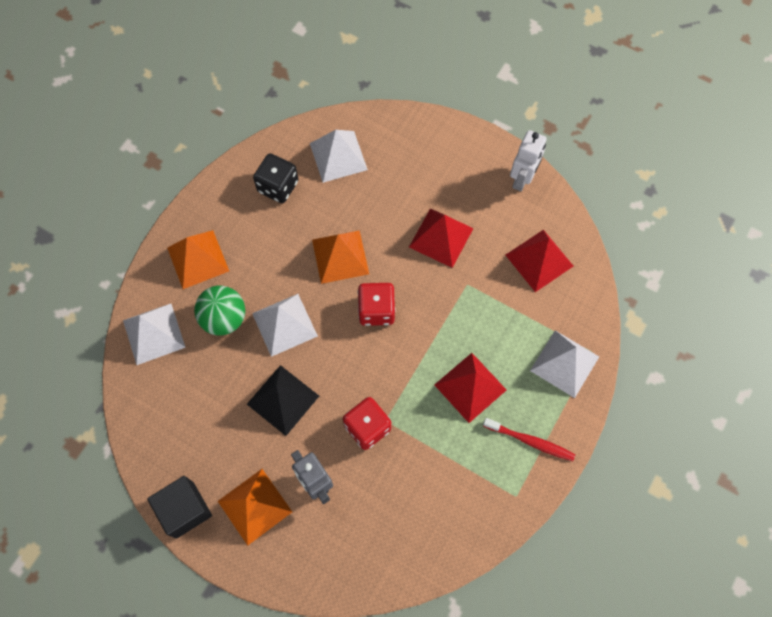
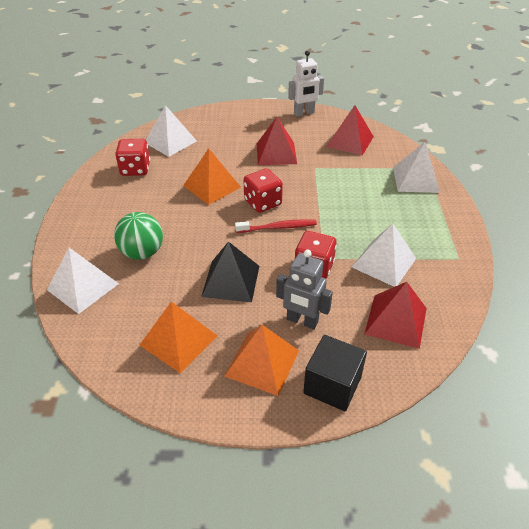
camera: 30 degrees left, 25 degrees down
black cube [147,476,212,539] -> black cube moved to [303,335,367,411]
orange pyramid [167,230,229,289] -> orange pyramid moved to [140,301,217,373]
white pyramid [252,294,318,357] -> white pyramid moved to [352,223,416,287]
black dice [253,153,299,203] -> red dice [115,139,150,176]
red pyramid [434,353,506,423] -> red pyramid moved to [364,282,427,349]
red toothbrush [483,418,575,461] -> red toothbrush moved to [235,219,317,233]
white robot [510,130,547,191] -> white robot turned 75 degrees clockwise [288,51,324,116]

